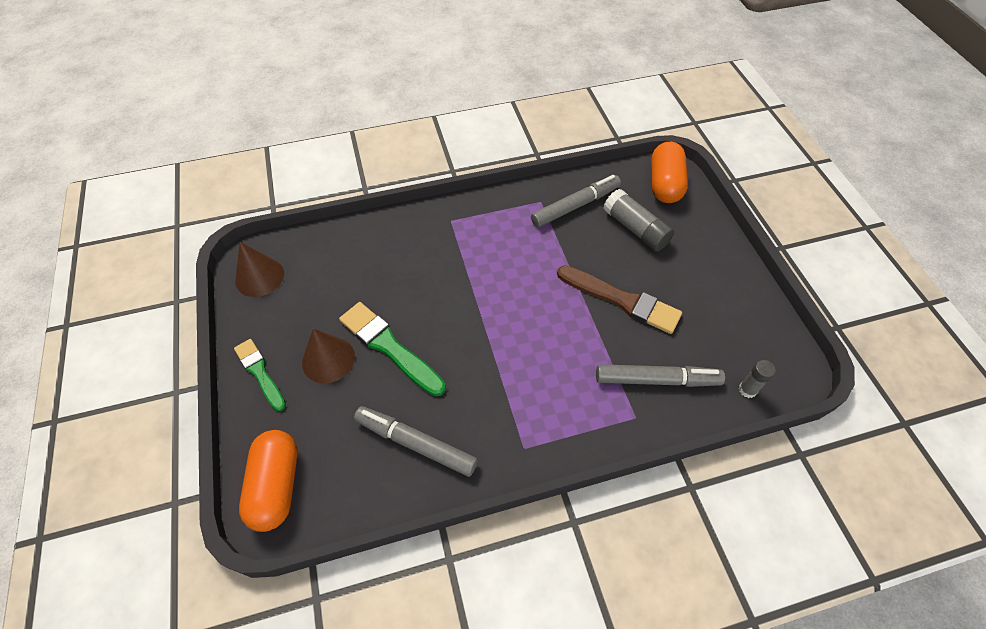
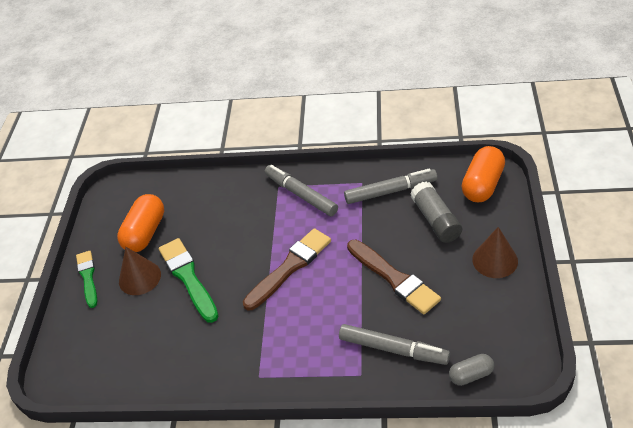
camera: 25 degrees right, 10 degrees down
brown cone [235,242,284,297] -> brown cone moved to [472,227,518,278]
orange capsule [239,430,298,532] -> orange capsule moved to [117,194,164,252]
grey marker [354,406,478,477] -> grey marker moved to [265,165,338,216]
grey glue stick [739,360,776,398] -> grey capsule [449,354,494,386]
none -> brown brush [243,228,331,310]

